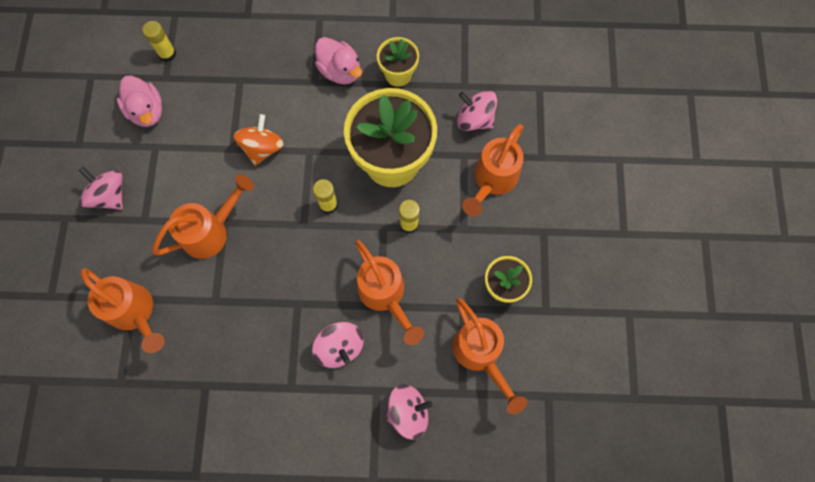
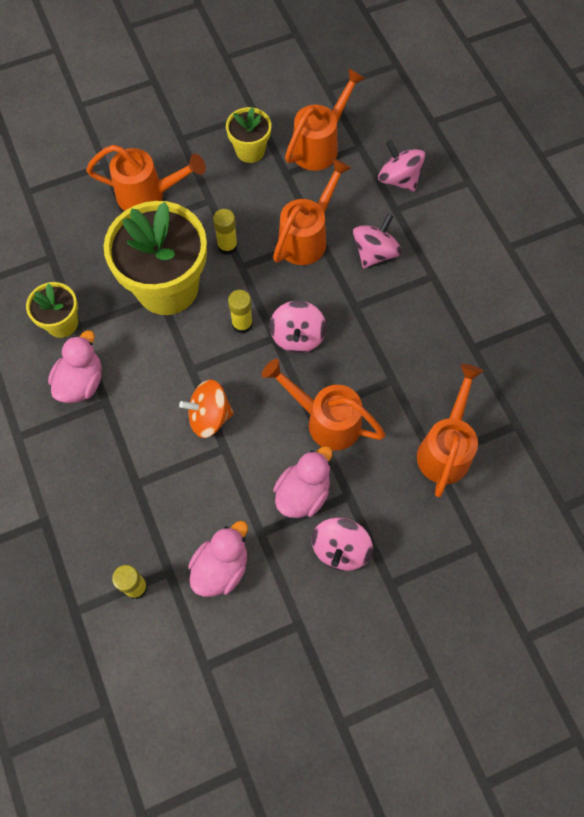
camera: 115 degrees left, 5 degrees down
pink spinning top [457,91,497,131] -> pink spinning top moved to [270,301,326,353]
none -> pink duck [273,446,333,518]

